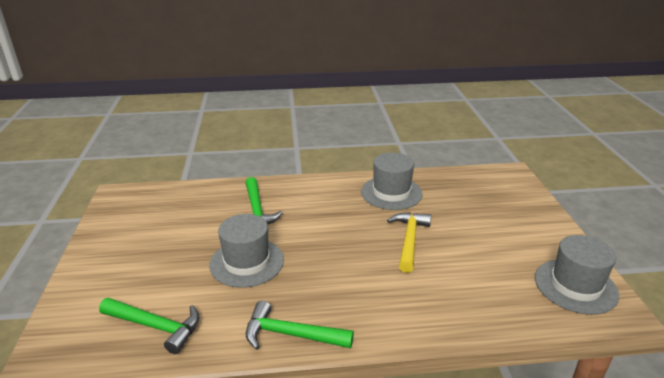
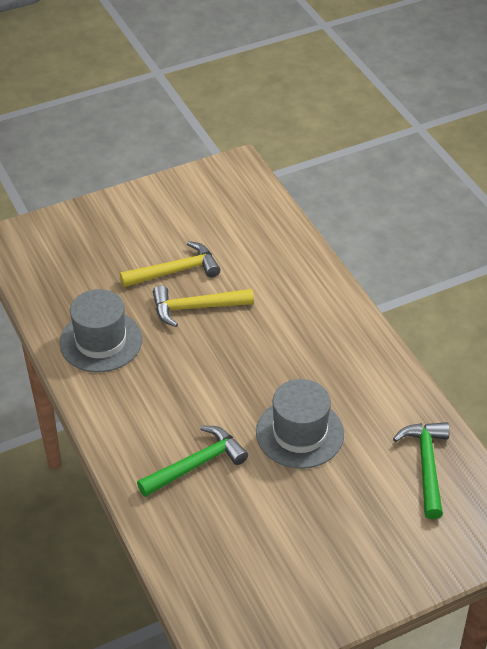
camera: 110 degrees left, 15 degrees up
green hammer [246,300,354,350] -> none
grey hat [535,235,619,315] -> none
none -> yellow hammer [120,241,221,287]

